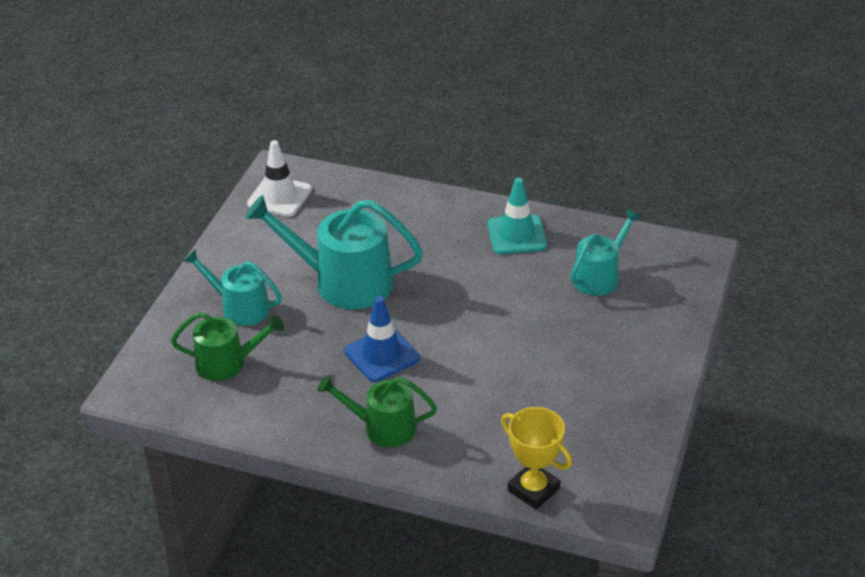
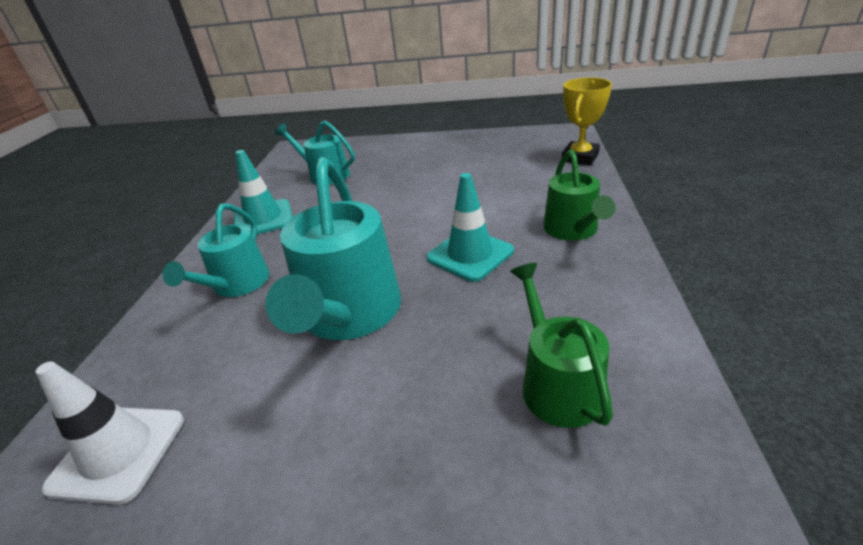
camera: 100 degrees left, 5 degrees down
turquoise watering can [183,249,282,326] -> turquoise watering can moved to [163,203,270,297]
blue traffic cone [344,296,420,382] -> turquoise traffic cone [426,173,514,282]

